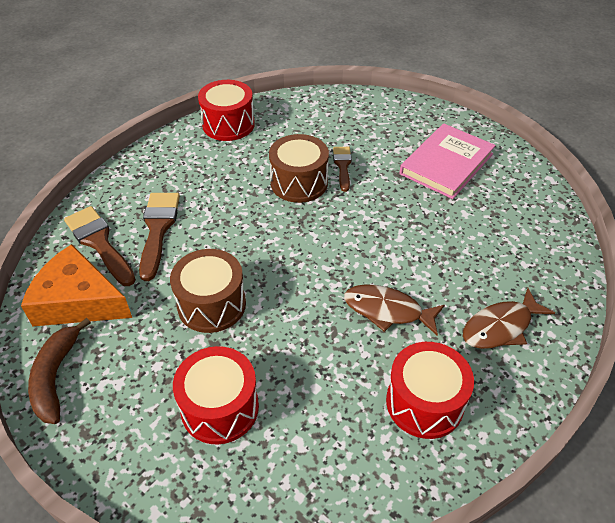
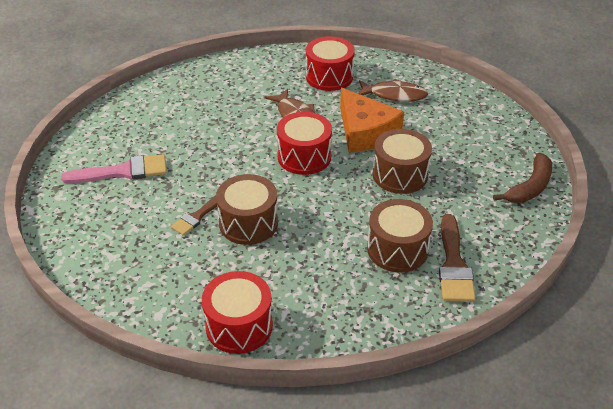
camera: 140 degrees left, 5 degrees down
orange cheese [21,244,132,326] -> orange cheese moved to [340,88,404,153]
brown brush [139,193,180,281] -> brown drum [367,199,433,273]
red drum [173,346,259,444] -> red drum moved to [277,112,332,175]
pink book [400,123,496,199] -> pink brush [61,154,167,183]
brown fish [463,288,555,349] -> brown fish moved to [358,79,428,102]

